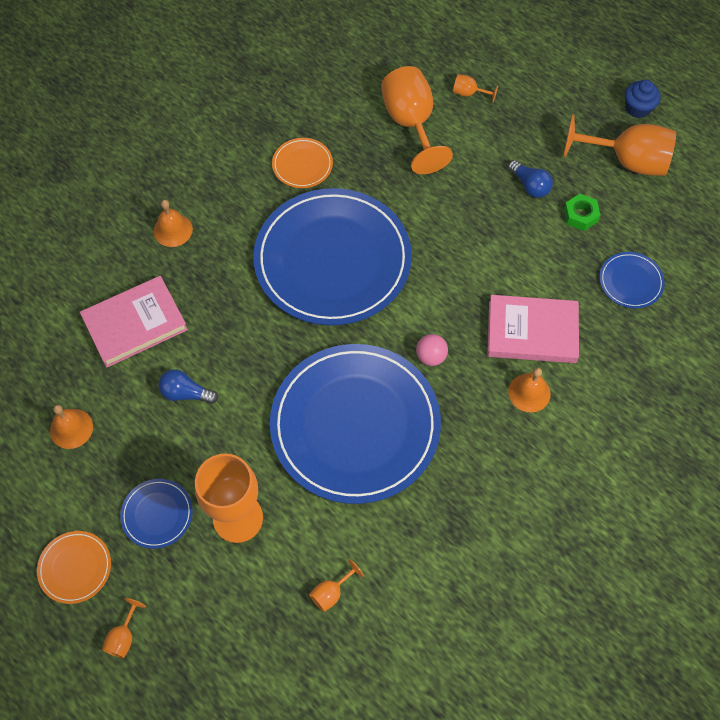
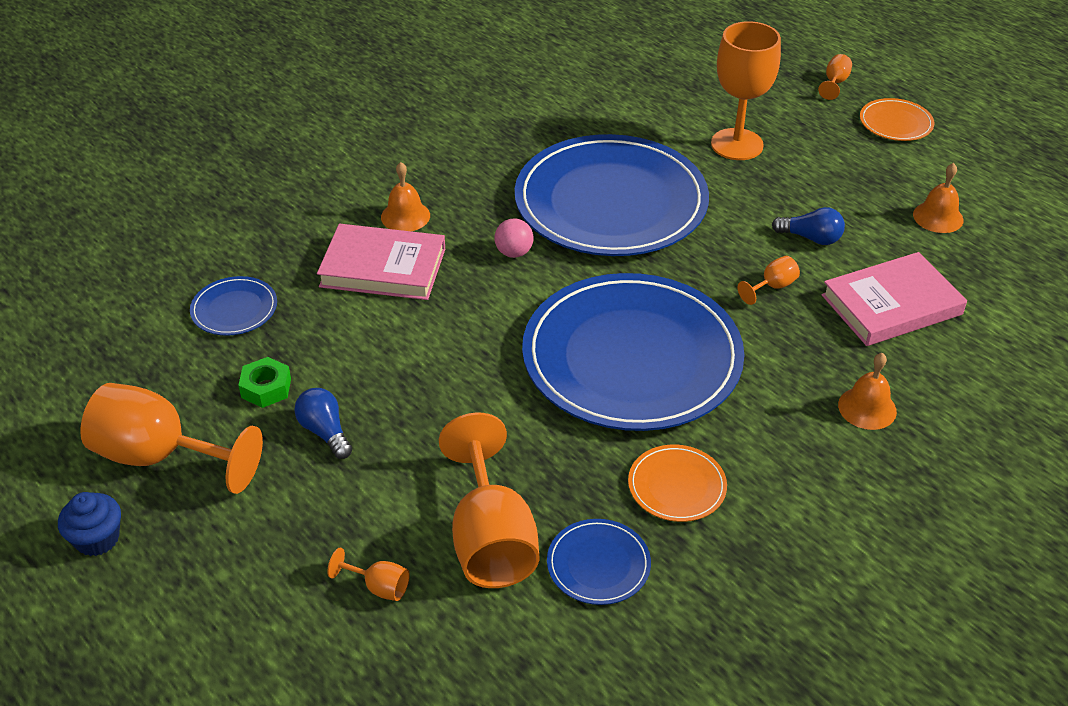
camera: 175 degrees left, 20 degrees down
blue plate [120,479,193,549] -> blue plate moved to [547,519,651,605]
orange goblet [309,559,364,612] -> orange goblet moved to [737,256,800,305]

